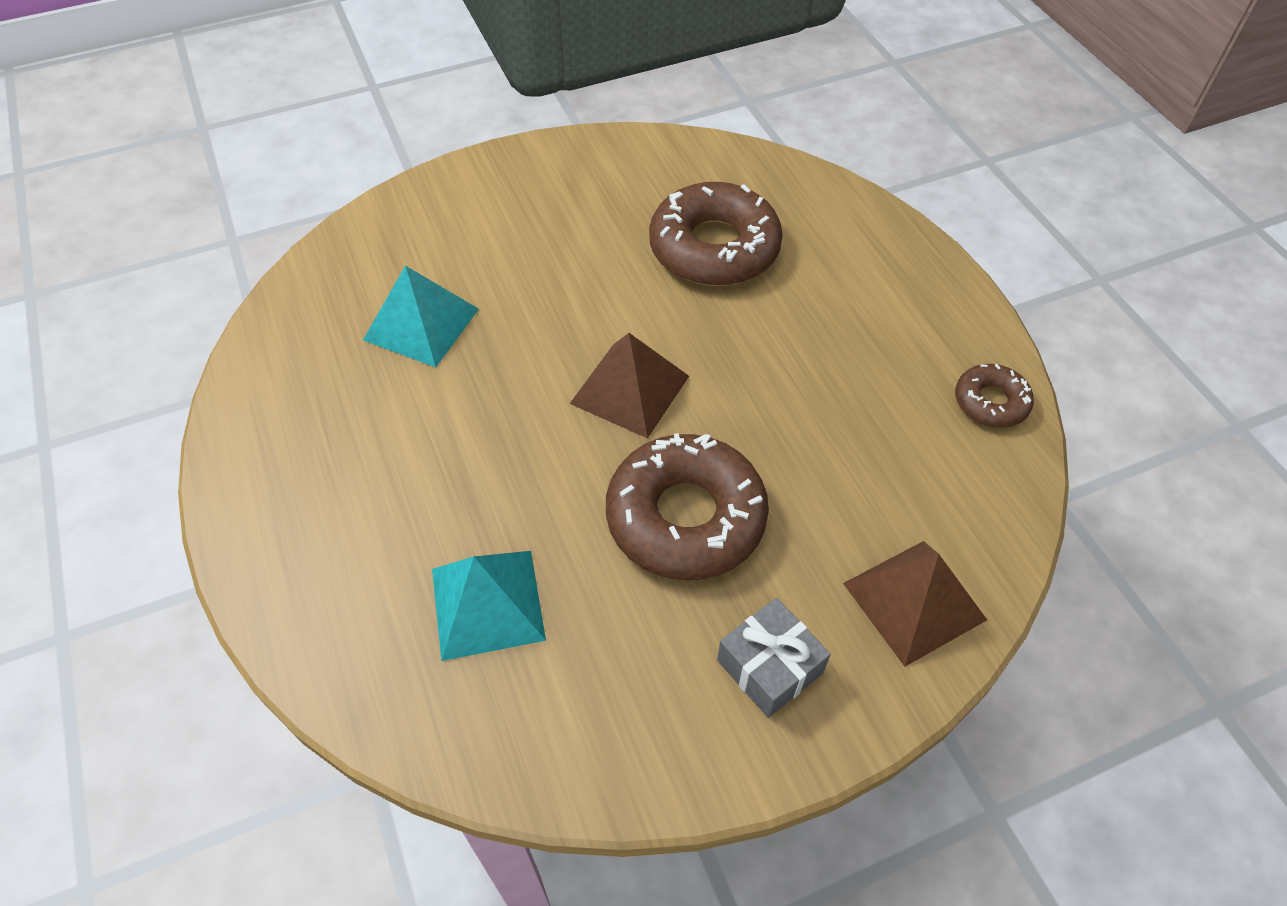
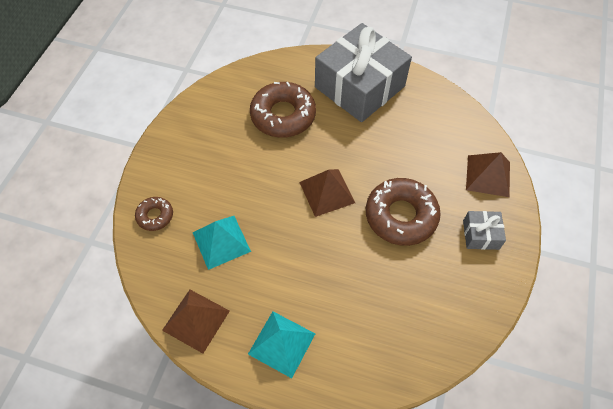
camera: 50 degrees left, 5 degrees up
turquoise pyramid [432,551,546,661] -> turquoise pyramid moved to [248,312,315,378]
brown donut [955,364,1034,428] -> brown donut moved to [135,197,173,231]
none -> brown pyramid [162,290,230,353]
none -> grey gift [315,23,412,122]

